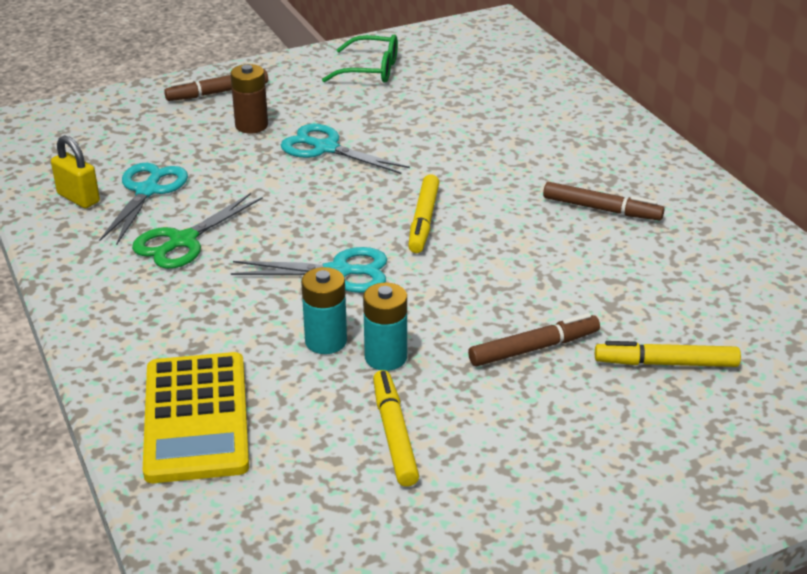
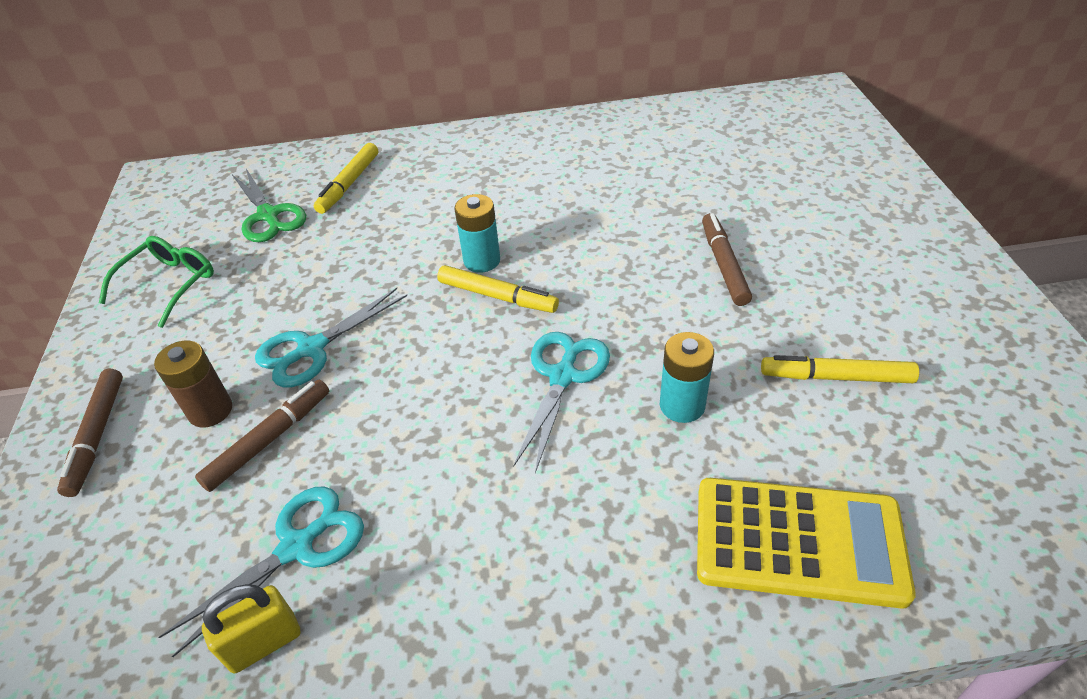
camera: 70 degrees left, 10 degrees up
turquoise scissors [99,163,188,245] -> turquoise scissors turned 105 degrees clockwise [159,486,364,657]
green scissors [132,193,263,269] -> green scissors moved to [232,169,306,242]
turquoise battery [363,283,407,371] -> turquoise battery moved to [454,194,500,273]
brown marker [543,182,665,221] -> brown marker moved to [195,380,329,492]
yellow marker [595,341,741,367] -> yellow marker moved to [314,143,378,214]

